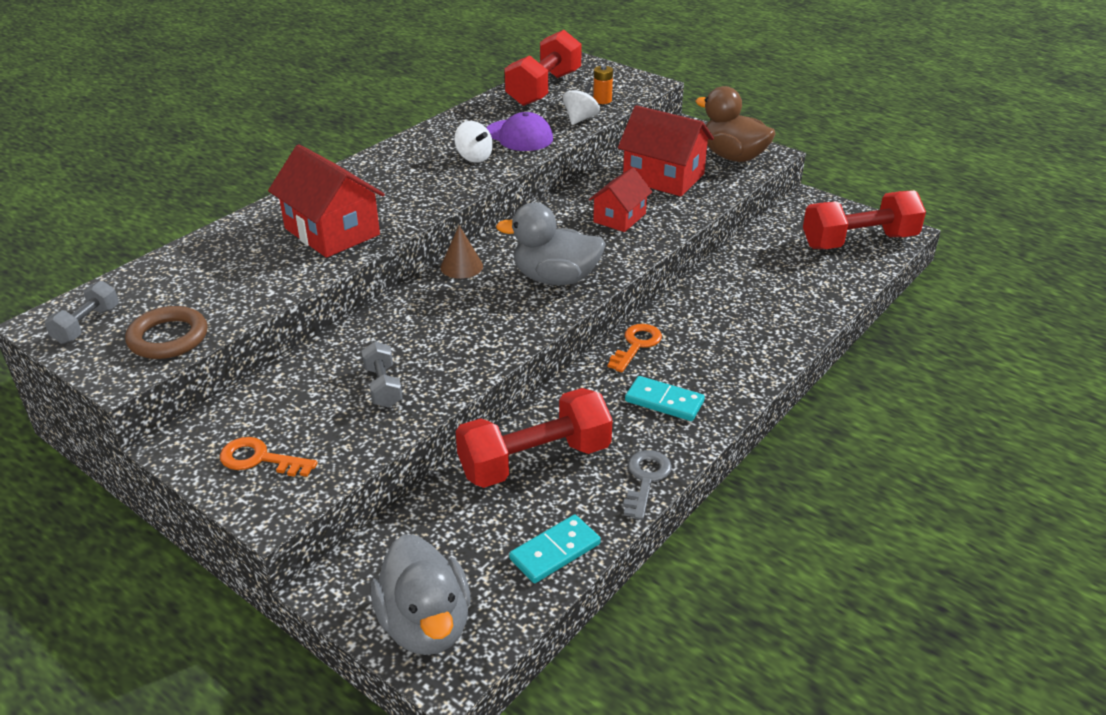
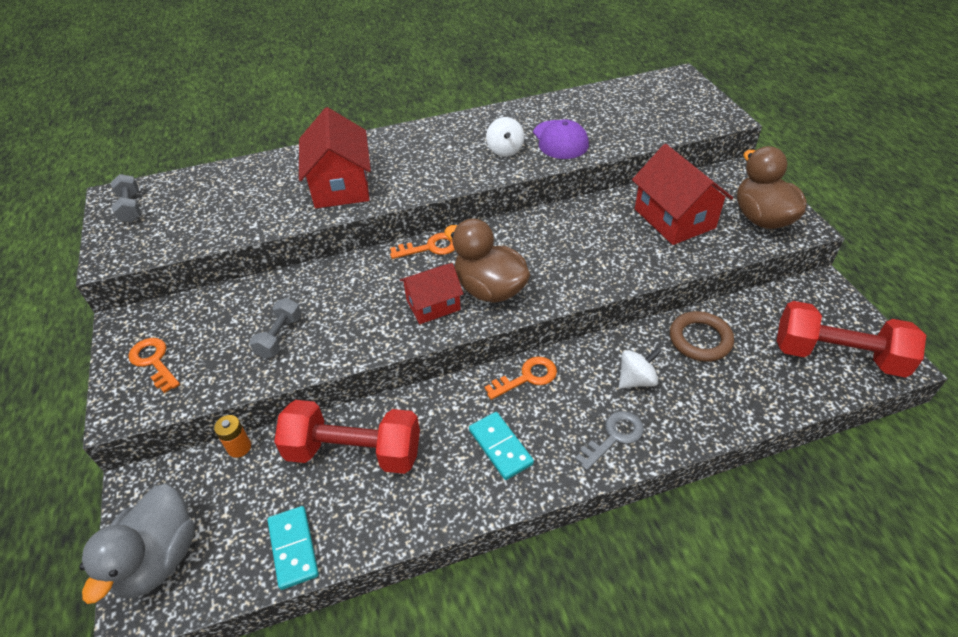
camera: 35 degrees right, 10 degrees up
grey dumbbell [45,281,119,344] -> grey dumbbell turned 75 degrees counterclockwise [111,174,141,222]
brown ring [125,306,208,359] -> brown ring moved to [670,311,734,362]
brown cone [440,225,483,279] -> orange key [390,233,455,259]
grey duck [496,203,606,285] -> brown duck [444,219,531,303]
red dumbbell [504,30,582,106] -> none
turquoise domino [509,515,601,583] -> turquoise domino turned 75 degrees clockwise [268,506,319,590]
white spinning top [563,82,600,125] -> white spinning top moved to [619,347,662,388]
red house [589,167,652,232] -> red house moved to [400,263,464,324]
orange battery [593,65,613,104] -> orange battery moved to [214,415,251,458]
grey key [623,450,672,520] -> grey key moved to [575,411,644,471]

